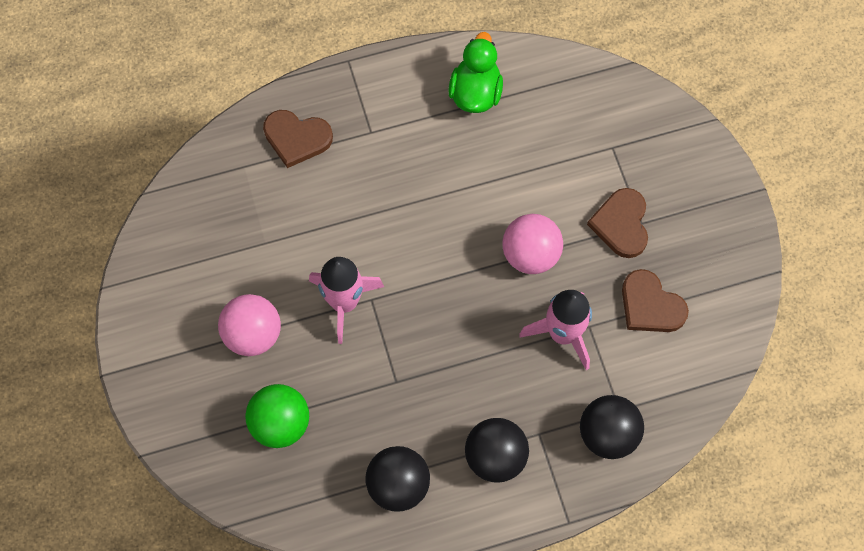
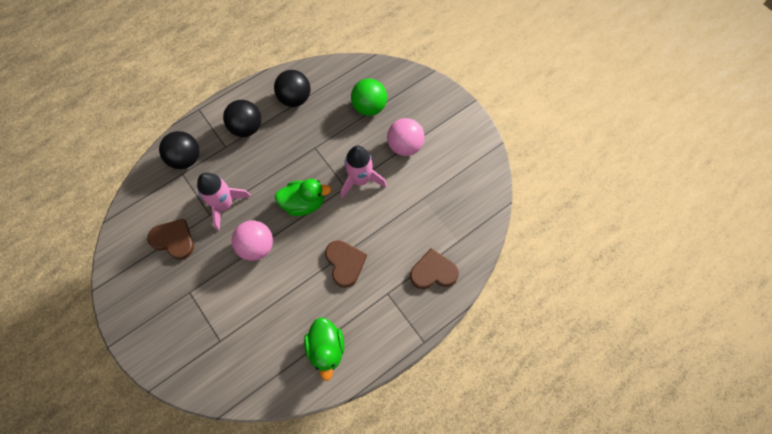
camera: 160 degrees right, 0 degrees up
brown heart [587,188,648,258] -> brown heart moved to [325,240,367,288]
none -> green duck [275,179,331,216]

